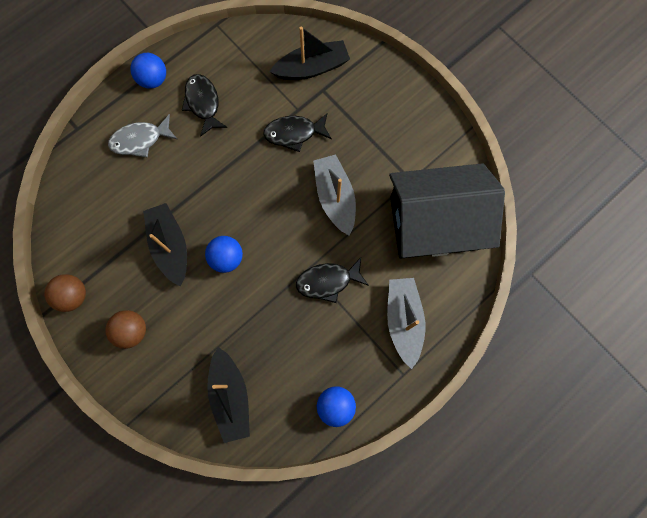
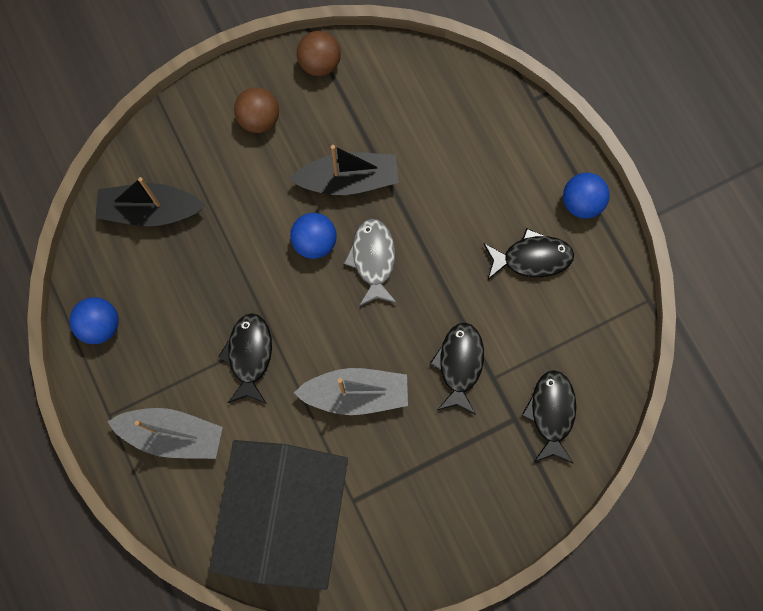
camera: 105 degrees right, 0 degrees up
grey fish [108,114,177,158] -> grey fish moved to [344,218,397,306]
black boat [269,26,350,80] -> black fish [522,370,576,464]

